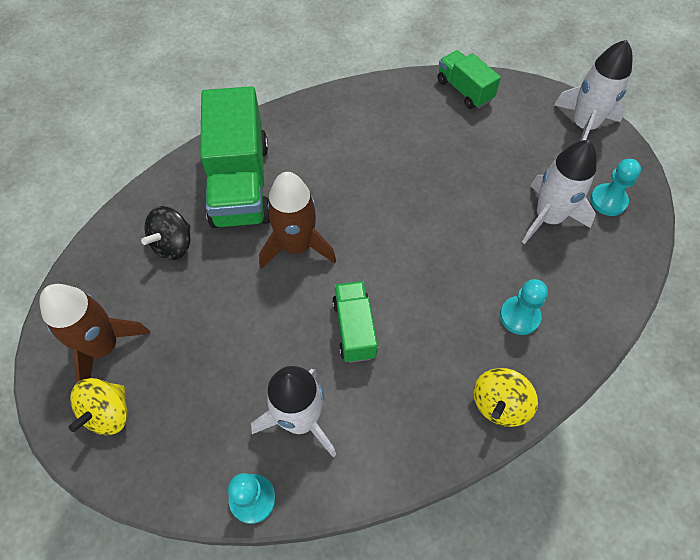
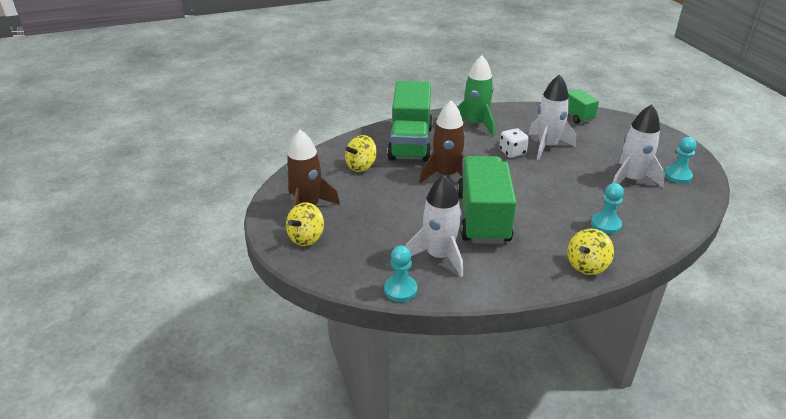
camera: 10 degrees right, 25 degrees down
black spinning top [141,206,191,260] -> yellow spinning top [345,135,377,172]
green truck [332,281,378,363] -> green truck [457,156,516,244], size x1.87
white rocket [554,40,633,141] -> white rocket moved to [528,74,576,160]
none -> green rocket [457,55,495,136]
none -> white dice [499,128,529,158]

